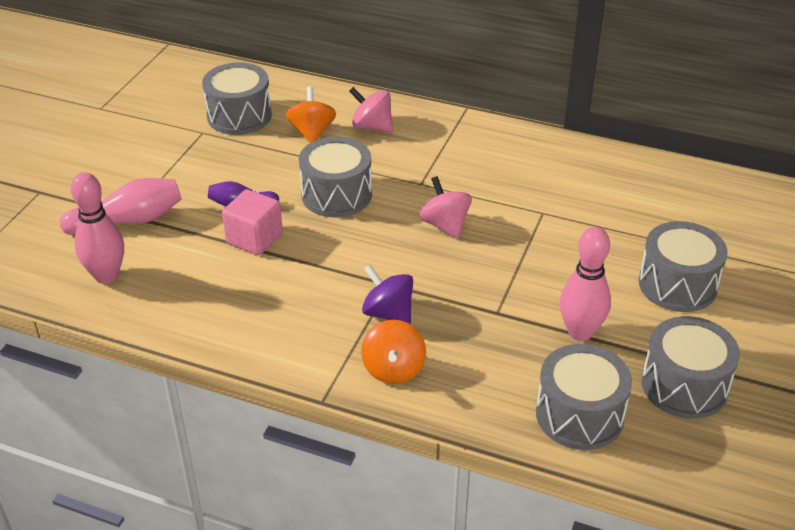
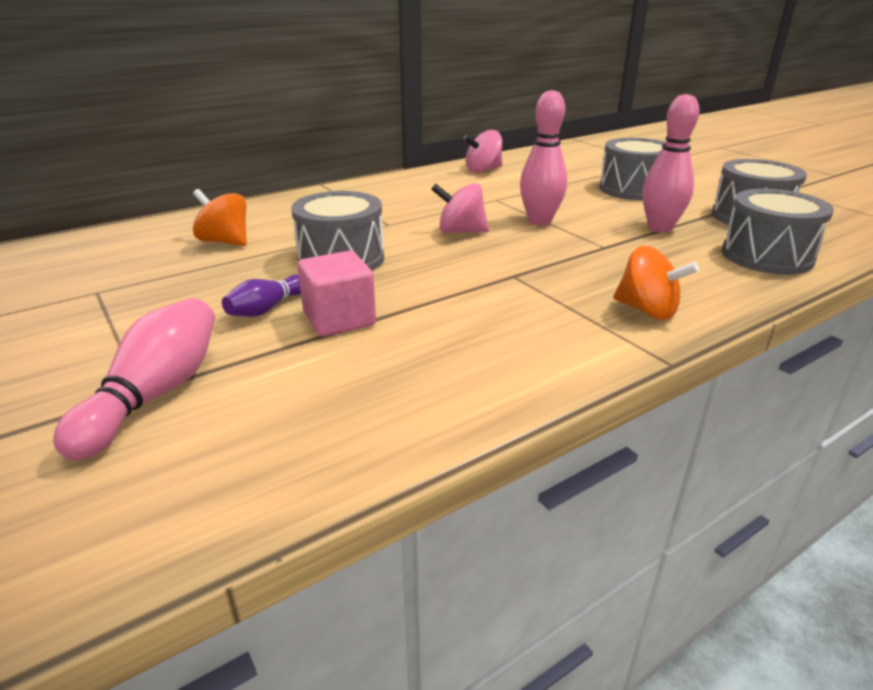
camera: 55 degrees left, 10 degrees down
pink bowling pin [71,172,124,284] -> pink bowling pin moved to [520,90,567,225]
grey drum [202,63,272,135] -> none
pink spinning top [349,87,393,132] -> pink spinning top moved to [463,130,502,173]
purple spinning top [362,265,413,324] -> none

